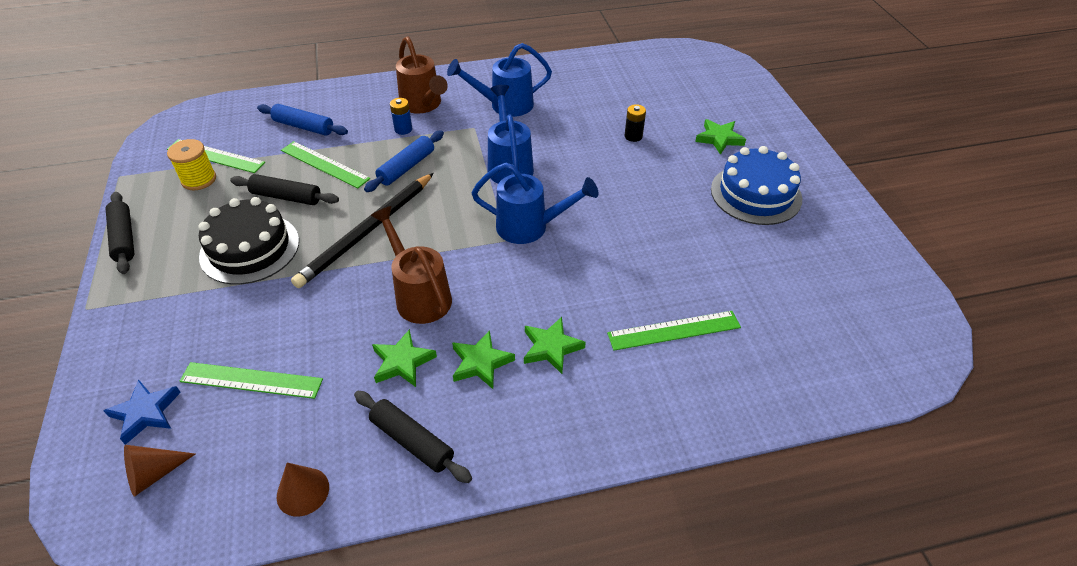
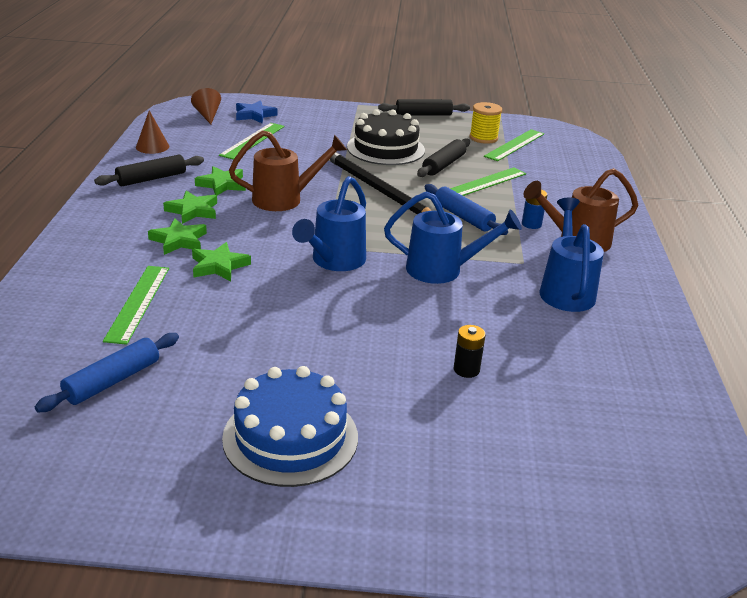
camera: 105 degrees right, 15 degrees down
blue rolling pin [257,104,348,136] -> blue rolling pin moved to [35,333,179,412]
green star [695,119,746,155] -> green star moved to [192,242,251,281]

